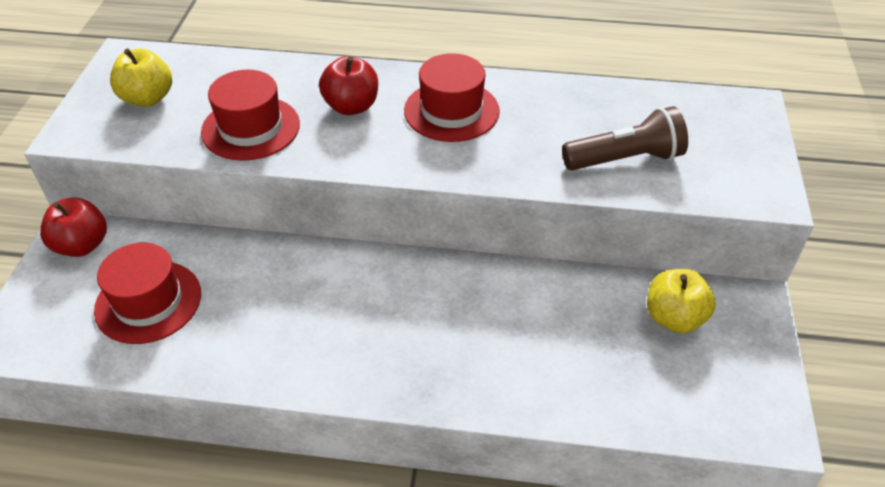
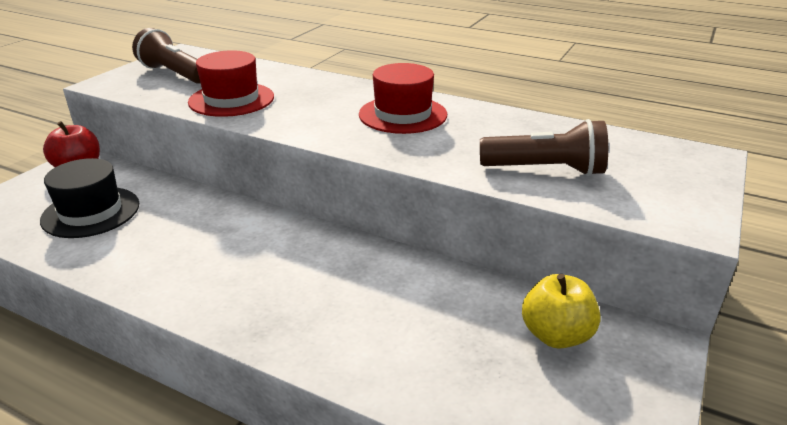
camera: 20 degrees right, 15 degrees down
red hat [94,243,201,344] -> black hat [40,158,139,238]
yellow apple [110,48,172,107] -> brown flashlight [132,28,200,84]
red apple [319,56,378,115] -> none

